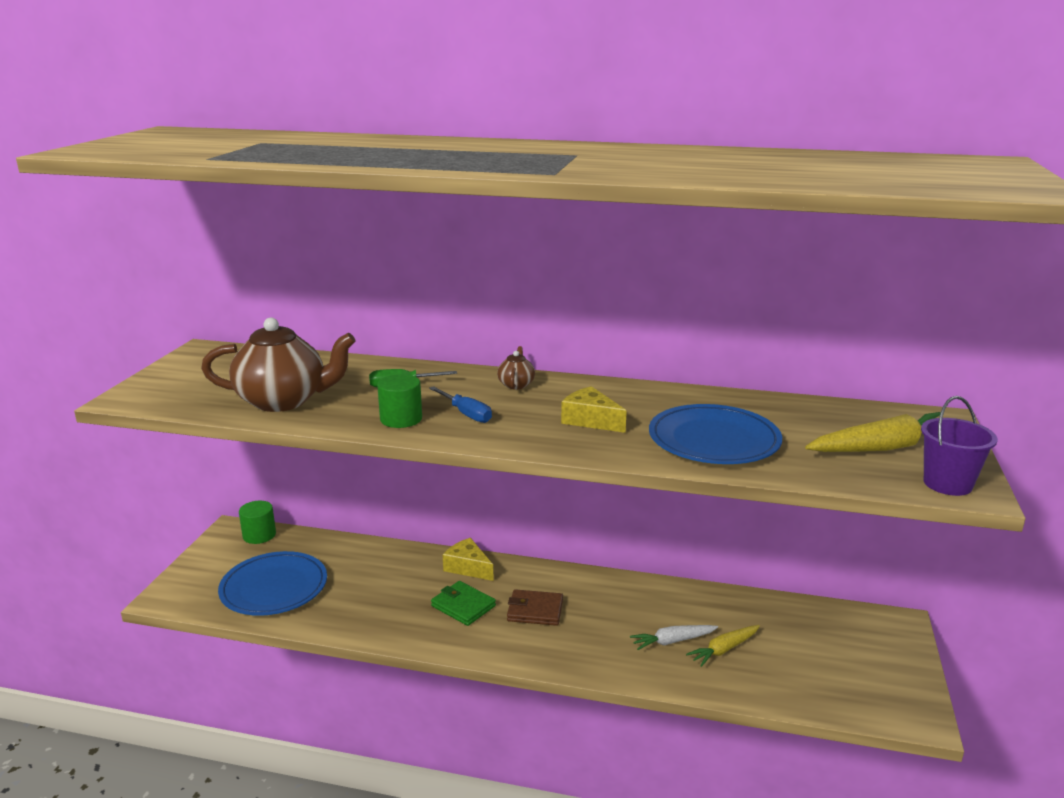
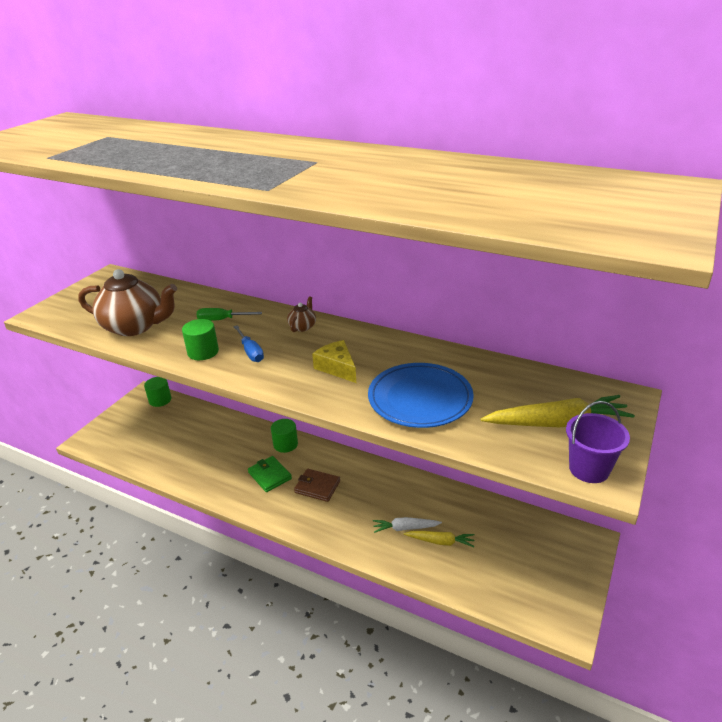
camera: 15 degrees right, 10 degrees up
blue plate [218,551,327,616] -> none
yellow cheese [443,538,494,581] -> green cylinder [271,419,298,453]
yellow carrot [686,625,760,667] -> yellow carrot turned 150 degrees counterclockwise [404,531,475,547]

